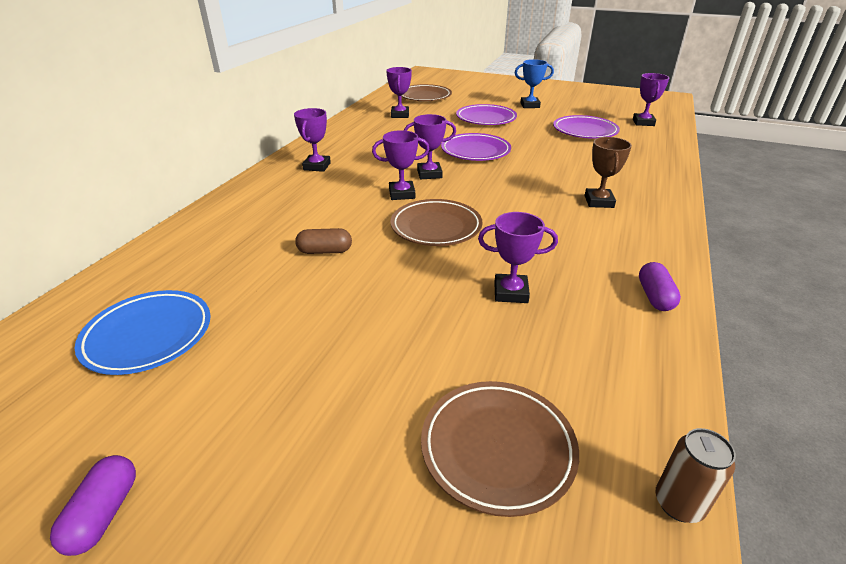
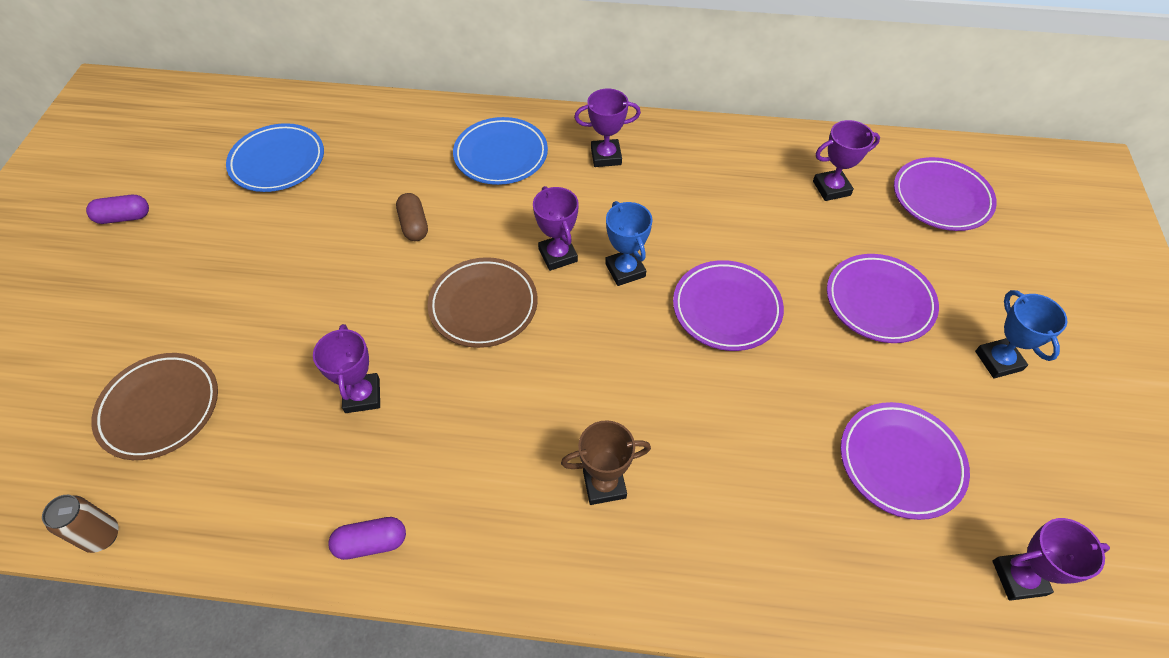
camera: 75 degrees right, 20 degrees up
brown plate [402,84,452,102] -> purple plate [894,157,997,231]
purple trophy [404,114,456,179] -> blue trophy [605,201,653,286]
none -> blue plate [453,117,548,185]

